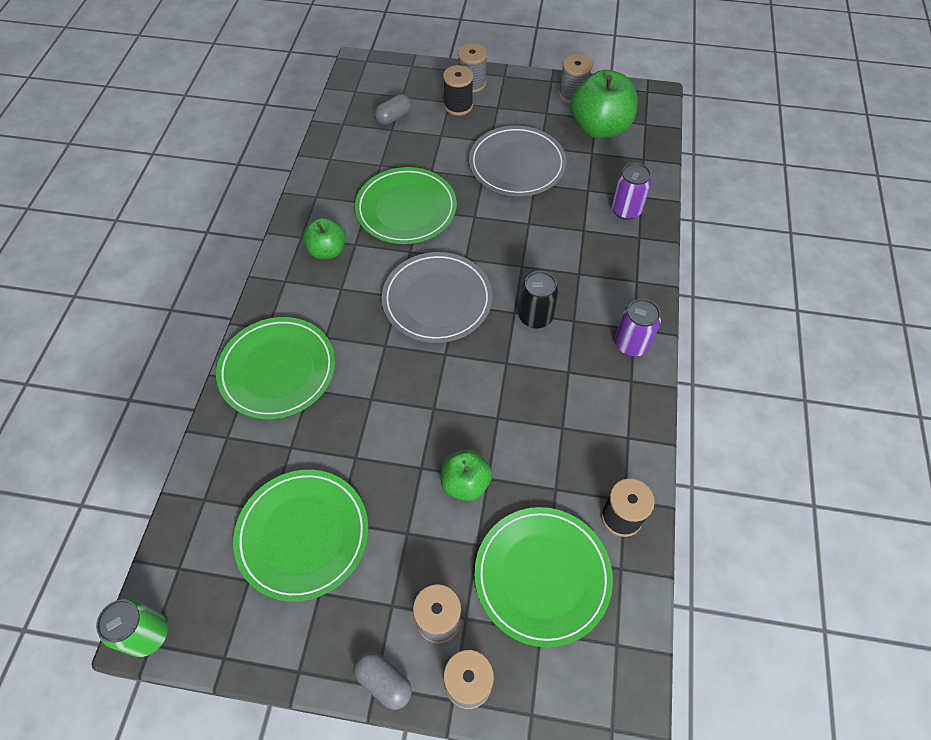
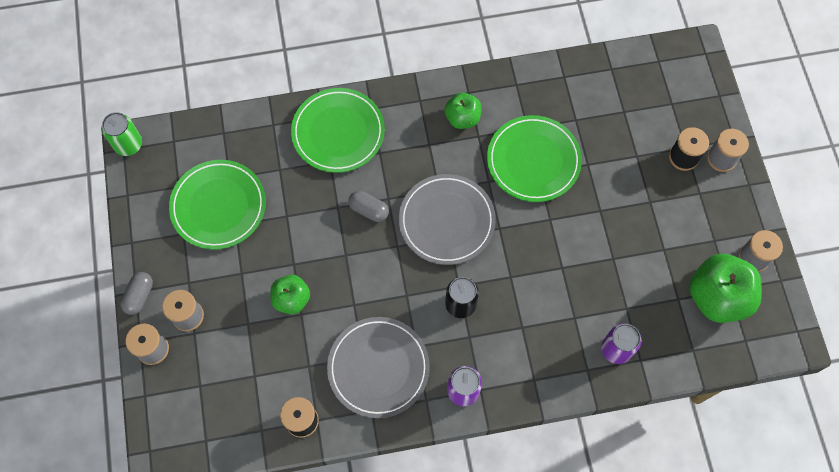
camera: 70 degrees right, 10 degrees up
grey capsule [374,94,412,125] -> grey capsule moved to [348,191,389,222]
grey plate [469,126,566,196] -> grey plate moved to [327,317,430,418]
green plate [474,507,613,647] -> none

